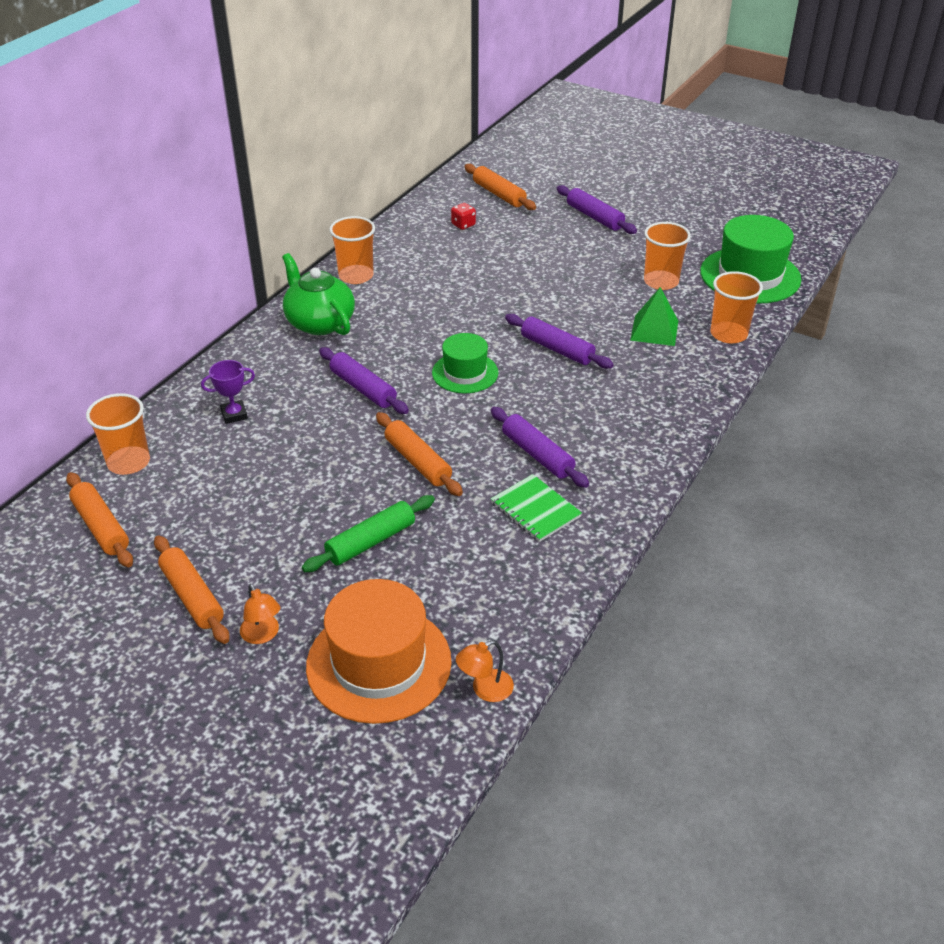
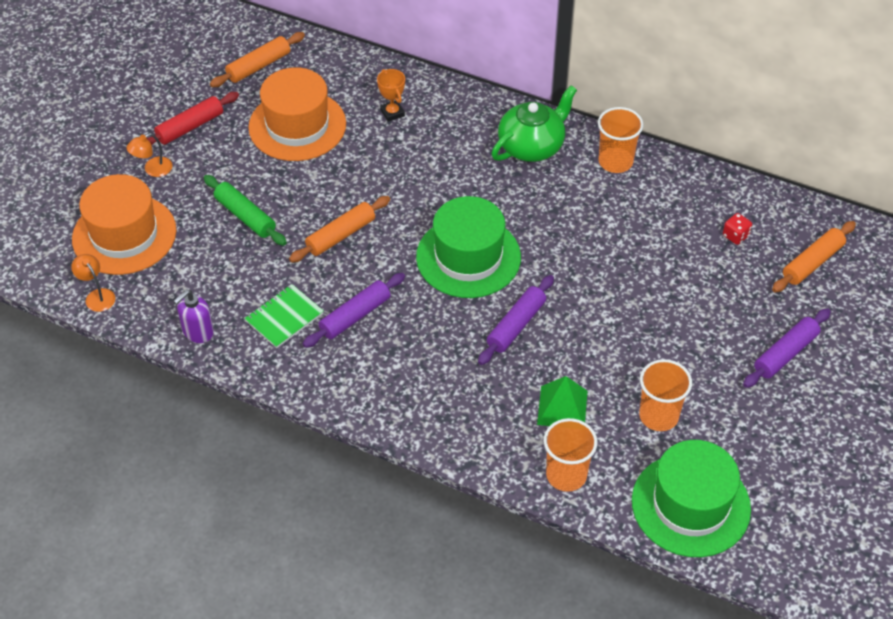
camera: 85 degrees right, 10 degrees up
orange cup [86,393,150,475] -> none
orange rolling pin [154,535,229,644] -> red rolling pin [147,92,239,145]
purple trophy [201,360,255,424] -> orange trophy [377,69,405,122]
purple rolling pin [319,347,409,414] -> none
green hat [432,333,498,394] -> green hat [416,196,521,298], size x1.67
none -> purple soap dispenser [173,290,214,343]
none -> orange hat [248,67,346,161]

